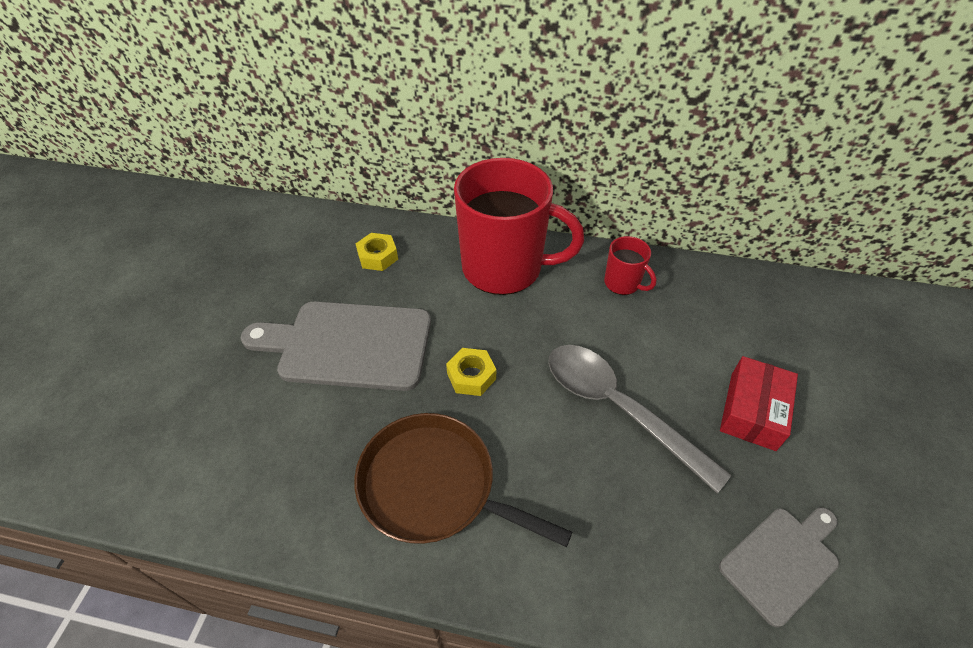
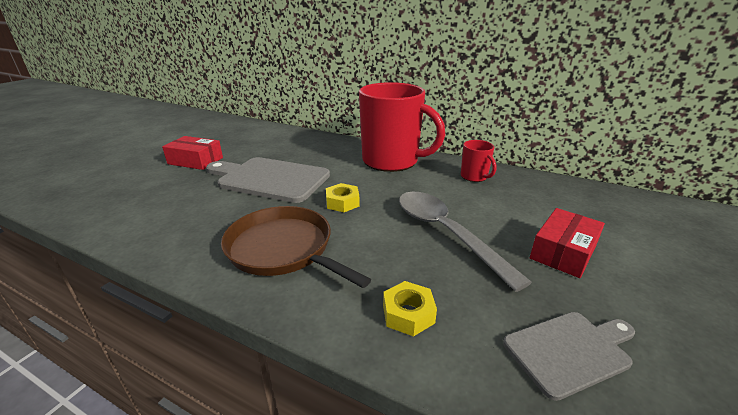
camera: 15 degrees right, 20 degrees down
yellow nut [356,233,398,271] -> yellow nut moved to [383,281,437,337]
none -> red box [162,136,223,170]

